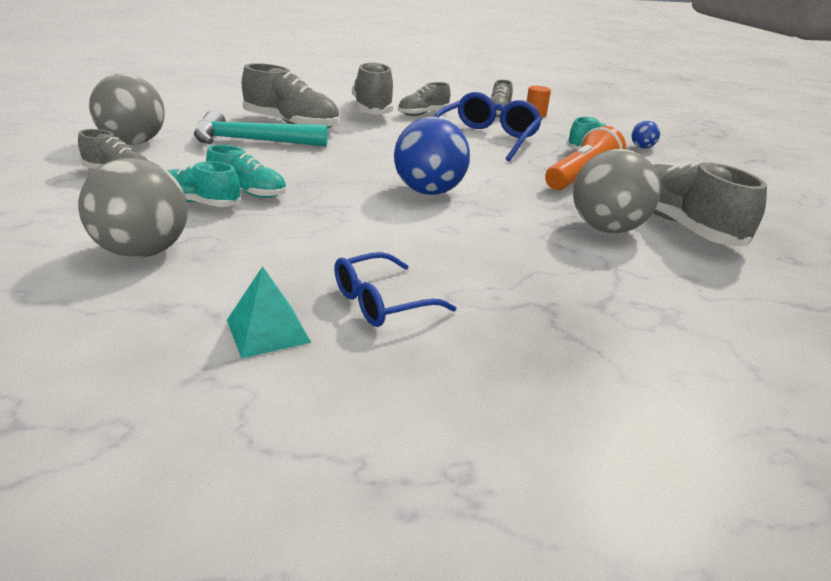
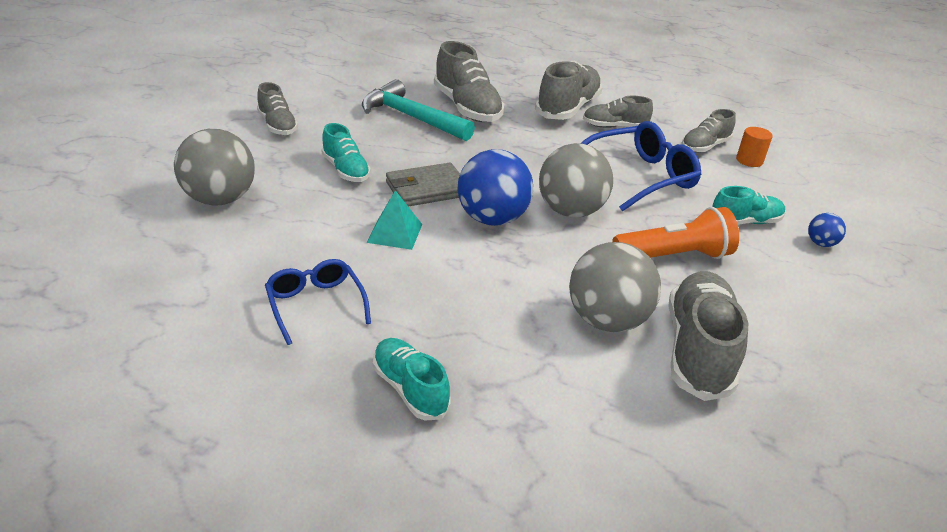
camera: 35 degrees right, 5 degrees up
grey ball [89,74,165,145] -> grey ball moved to [539,143,613,217]
turquoise shoe [168,161,241,207] -> turquoise shoe moved to [373,338,451,420]
turquoise pyramid [227,266,311,359] -> turquoise pyramid moved to [367,190,422,250]
blue glasses [334,252,456,327] -> blue glasses turned 60 degrees clockwise [265,259,371,345]
none -> grey wallet [386,163,460,207]

